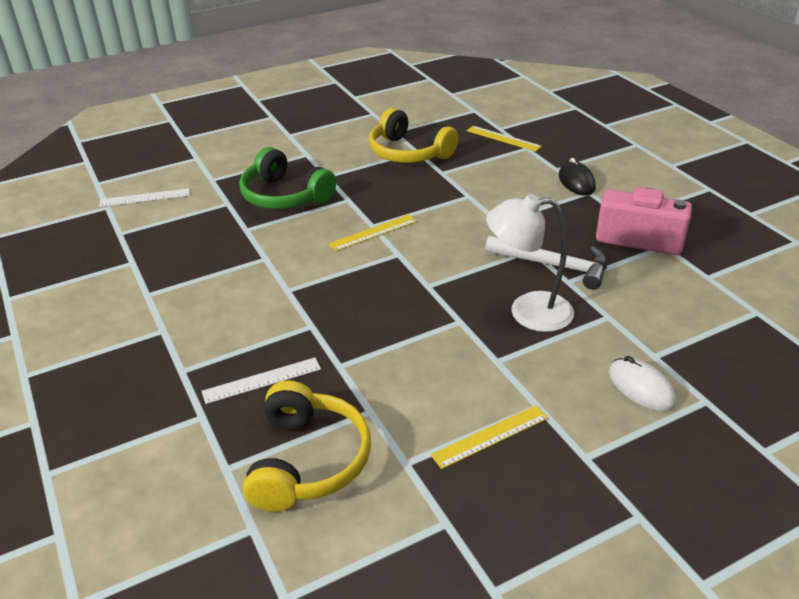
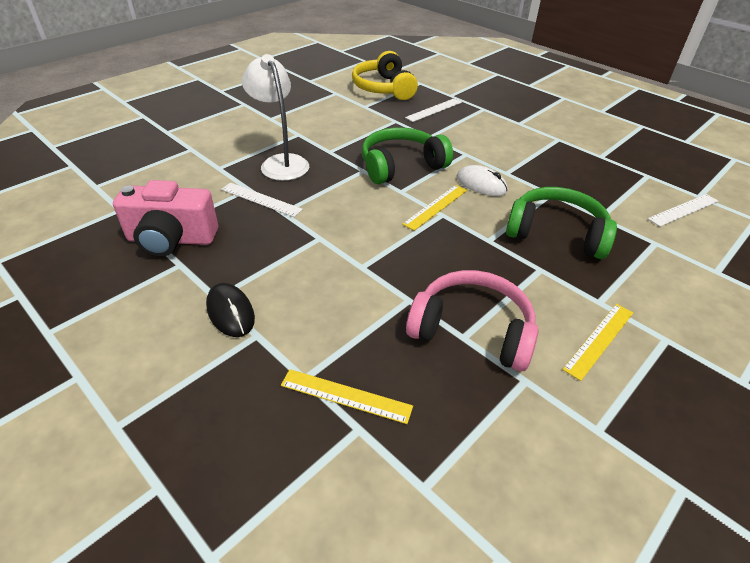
camera: 160 degrees right, 5 degrees up
yellow headphones [369,108,458,163] -> pink headphones [406,270,539,372]
yellow ruler [431,406,548,469] -> yellow ruler moved to [562,304,633,381]
white hammer [485,236,607,290] -> white ruler [221,183,303,217]
white lamp [486,194,574,332] -> white lamp turned 105 degrees counterclockwise [242,54,309,181]
white mouse [609,356,676,411] -> white mouse moved to [457,165,508,196]
none -> green headphones [362,127,453,184]

